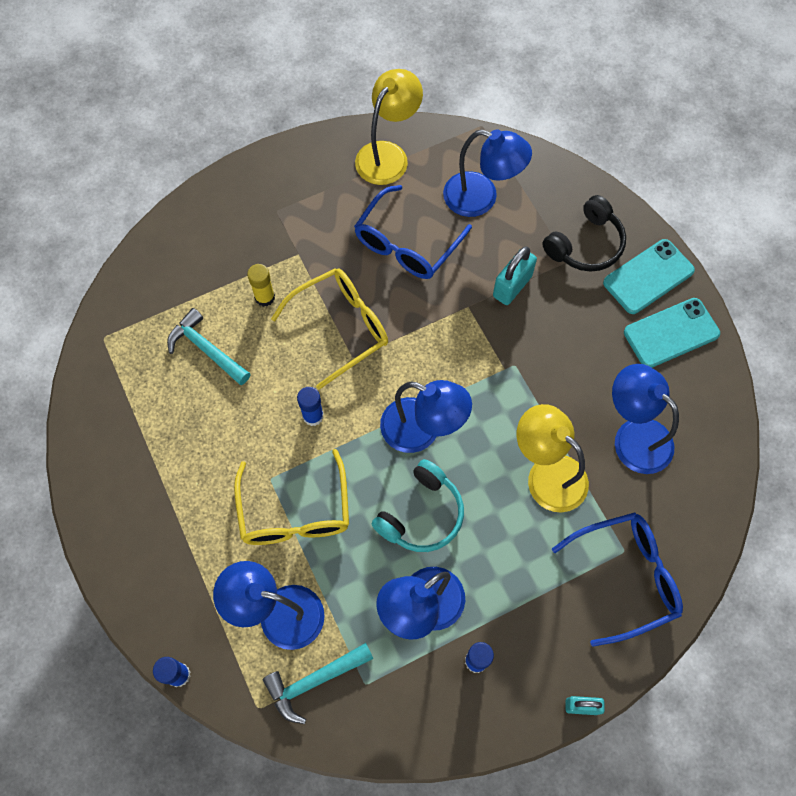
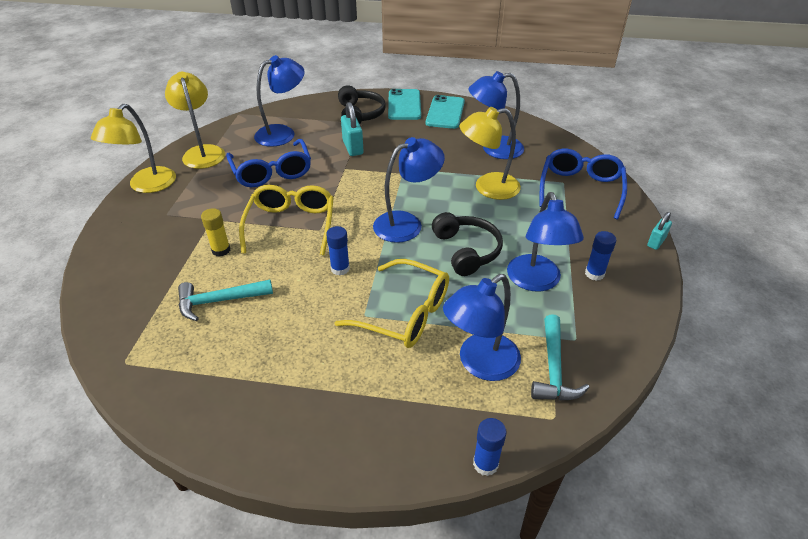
camera: 55 degrees left, 25 degrees down
turquoise headphones [372,459,464,552] -> black headphones [432,212,503,276]
none -> yellow lamp [91,104,176,193]

